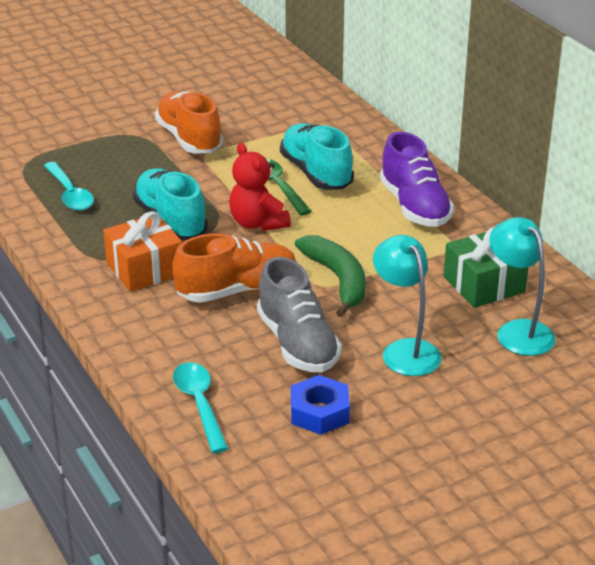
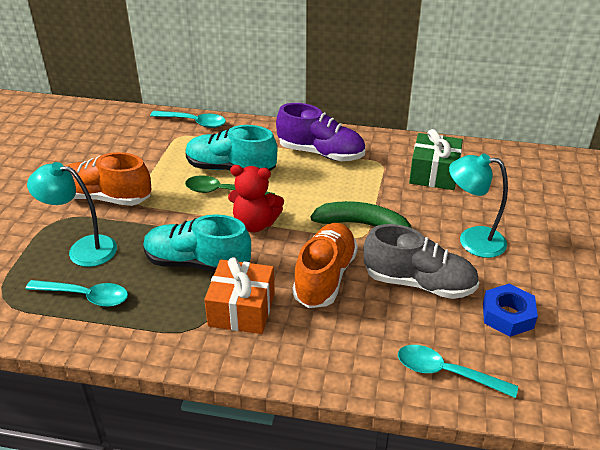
camera: 50 degrees left, 5 degrees up
turquoise lamp [489,217,555,356] -> turquoise lamp moved to [27,162,117,267]
none -> turquoise spoon [150,111,226,128]

